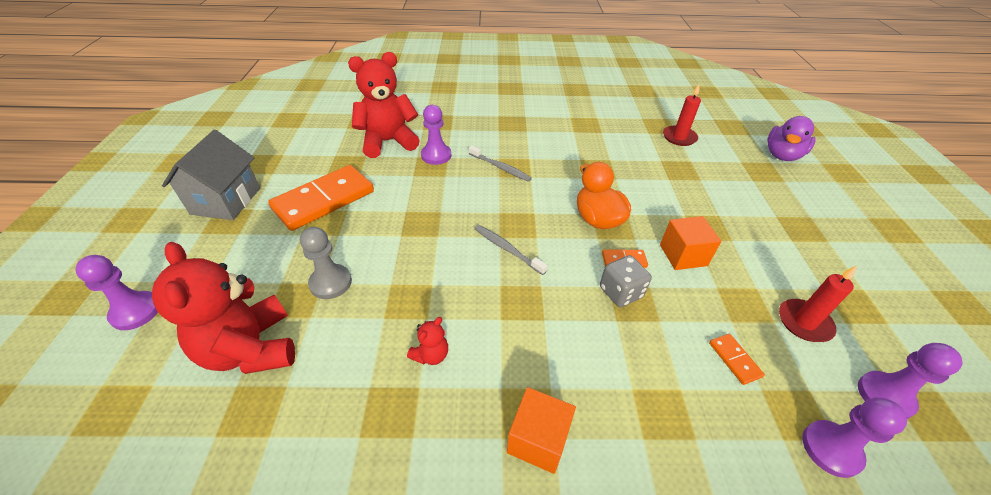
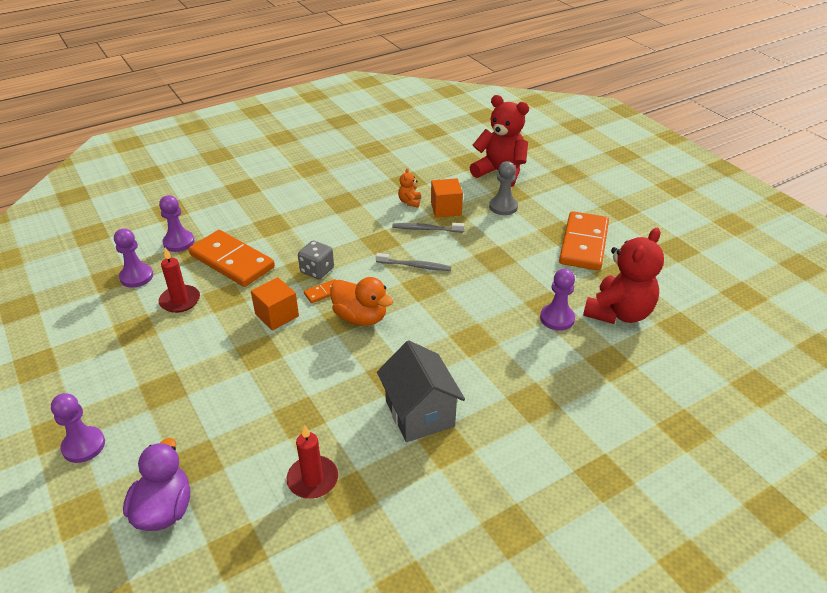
camera: 150 degrees right, 5 degrees down
purple pawn [75,255,158,330] -> purple pawn moved to [51,393,105,463]
grey house [162,130,260,220] -> grey house moved to [377,341,465,442]
red teddy bear [407,317,448,365] -> orange teddy bear [398,168,421,208]
grey toothbrush [469,146,532,182] -> grey toothbrush moved to [392,223,464,232]
orange cube [507,387,576,474] -> orange cube moved to [431,178,463,218]
orange domino [709,334,765,385] -> orange domino [189,230,275,287], size x2.43

